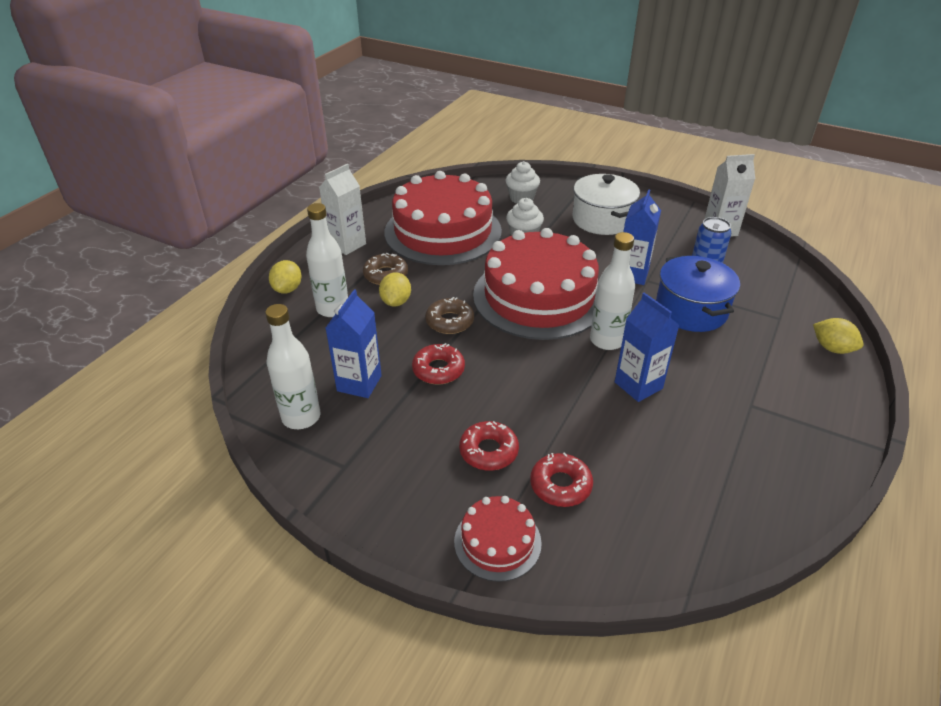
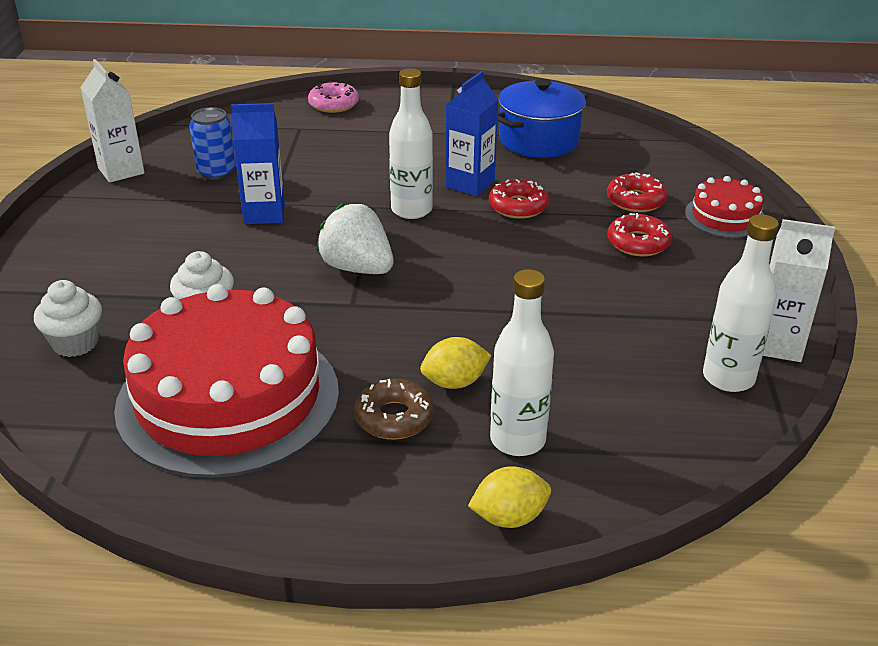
camera: 115 degrees left, 5 degrees down
white carton [319,164,366,255] -> white carton moved to [763,219,835,362]
blue carton [326,289,382,398] -> none
red donut [412,343,465,385] -> red donut moved to [489,179,549,219]
brown donut [425,297,474,334] -> none
red cake [473,228,599,340] -> white strawberry [316,203,394,274]
white pot [573,174,640,235] -> none
blue pot [656,255,740,332] -> blue pot moved to [497,79,588,158]
yellow lemon [813,318,863,354] -> pink donut [308,81,359,113]

